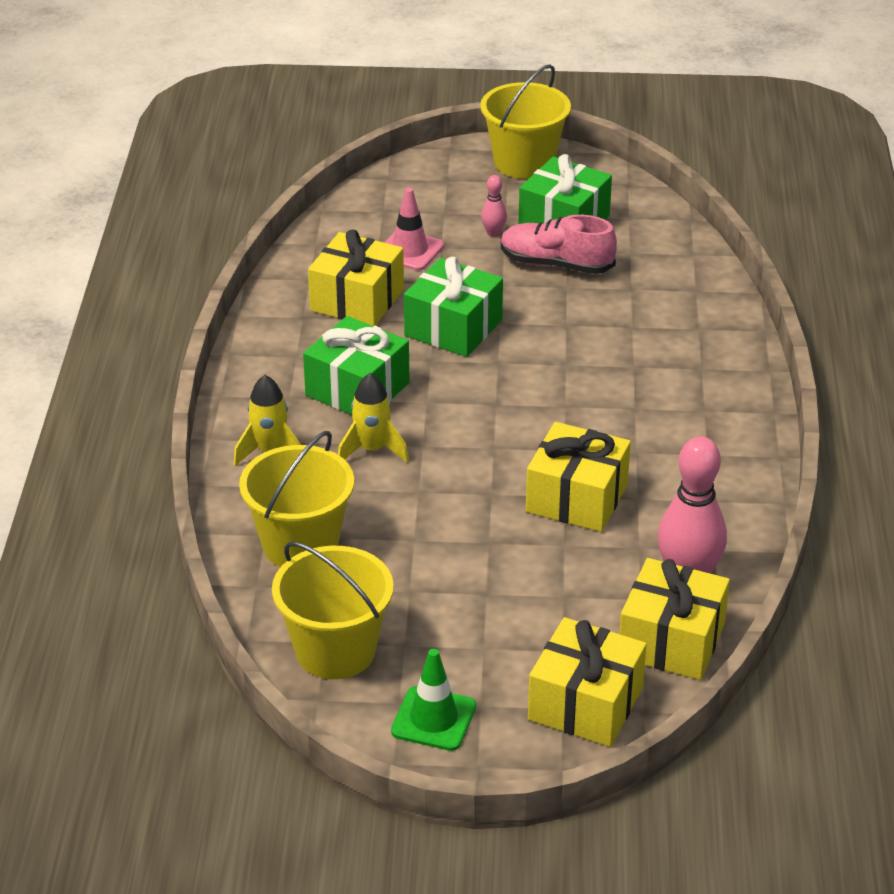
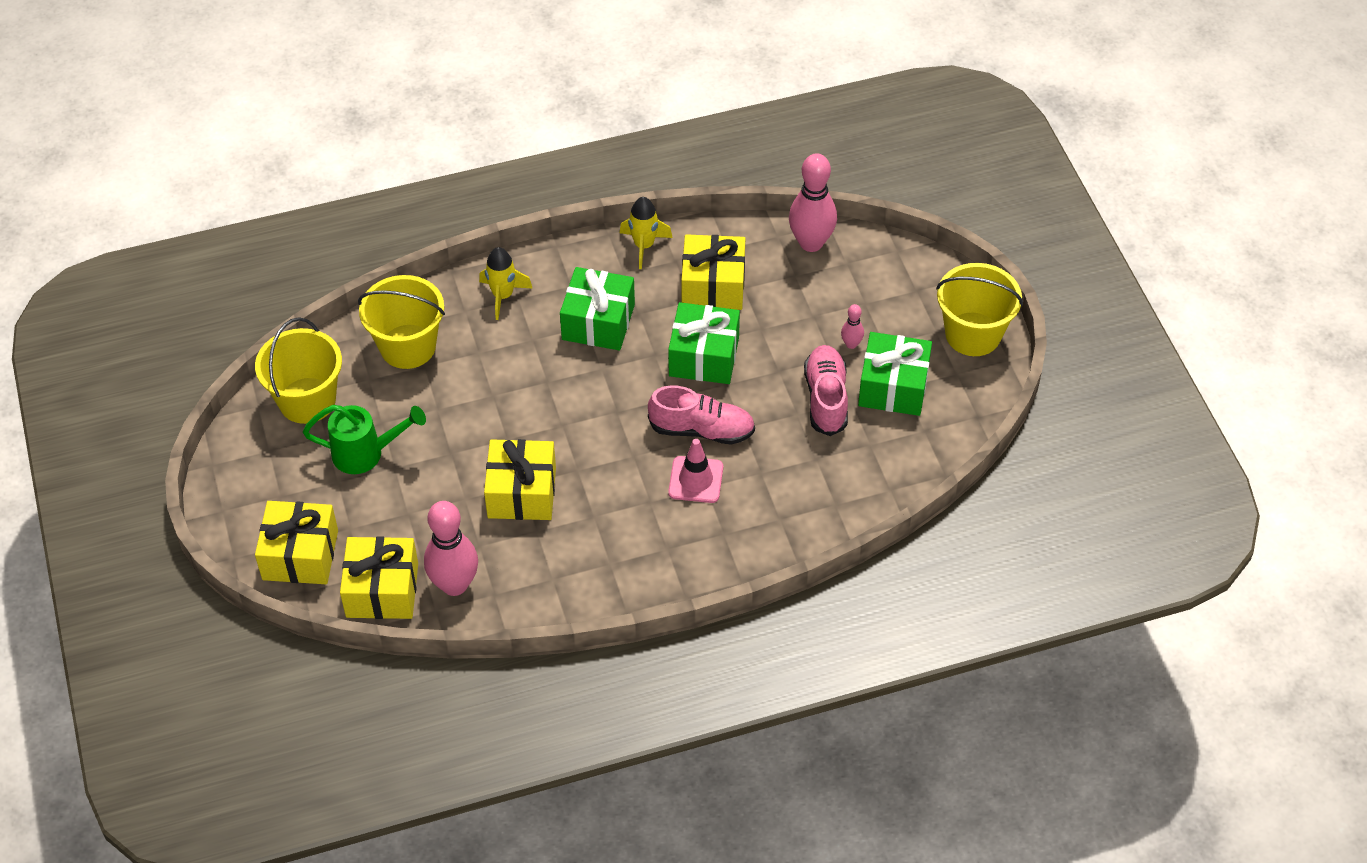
camera: 70 degrees right, 15 degrees up
yellow rocket [338,373,409,462] -> yellow rocket moved to [620,197,673,269]
pink traffic cone [384,188,444,271] -> pink traffic cone moved to [668,439,723,503]
green traffic cone [391,649,476,751] -> none
none -> green watering can [303,405,426,474]
none -> pink shoe [648,386,755,445]
none -> pink bowling pin [789,153,837,252]

